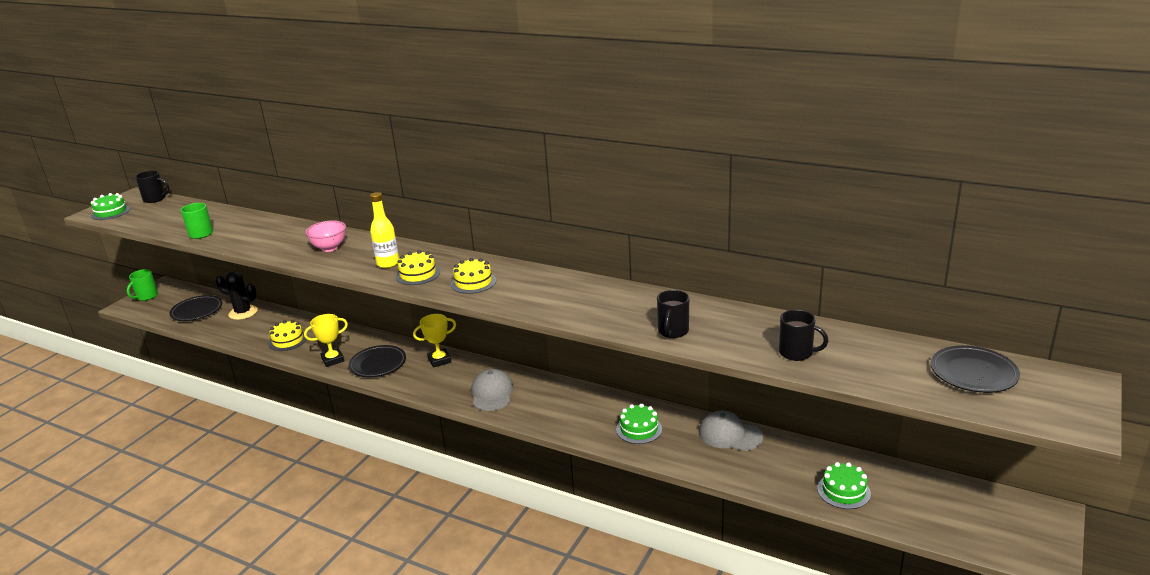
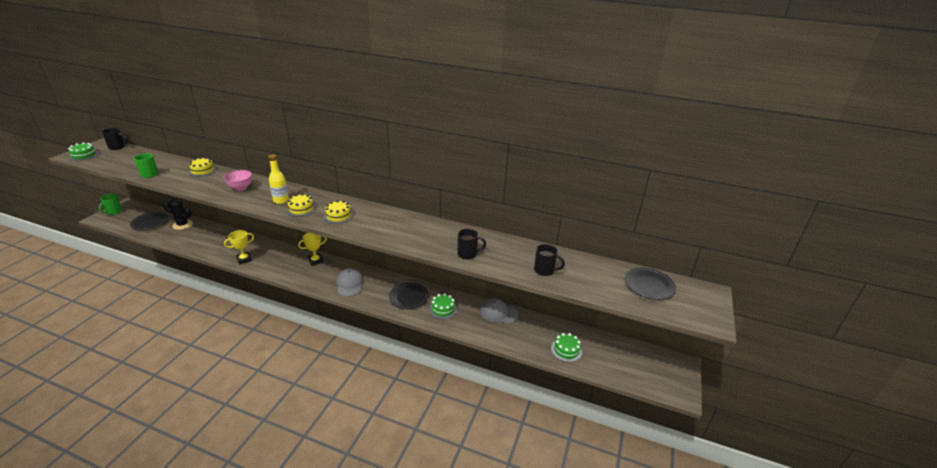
camera: 10 degrees left, 5 degrees up
yellow cake [269,320,307,351] -> yellow cake moved to [188,157,217,177]
black plate [349,345,406,377] -> black plate moved to [389,283,429,309]
black mug [657,290,689,338] -> black mug turned 105 degrees counterclockwise [457,229,486,259]

